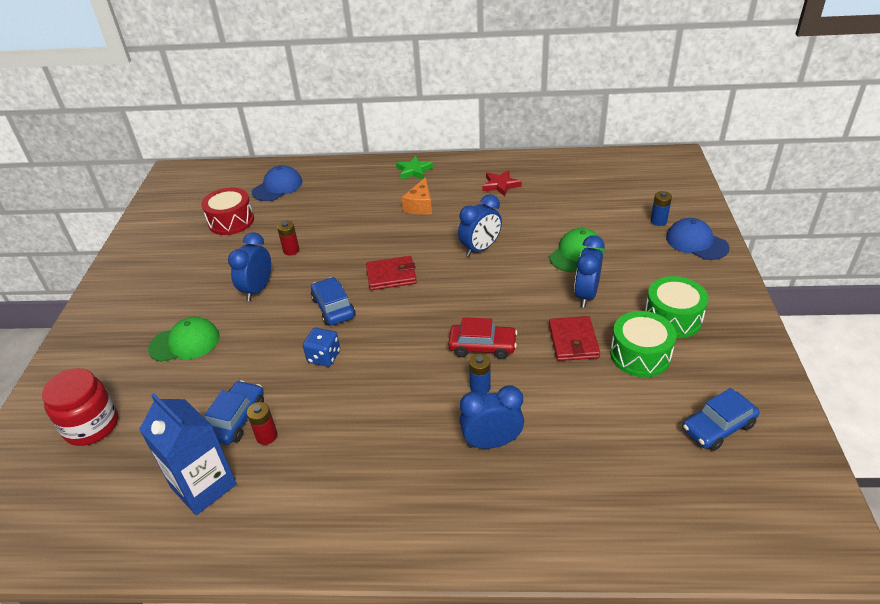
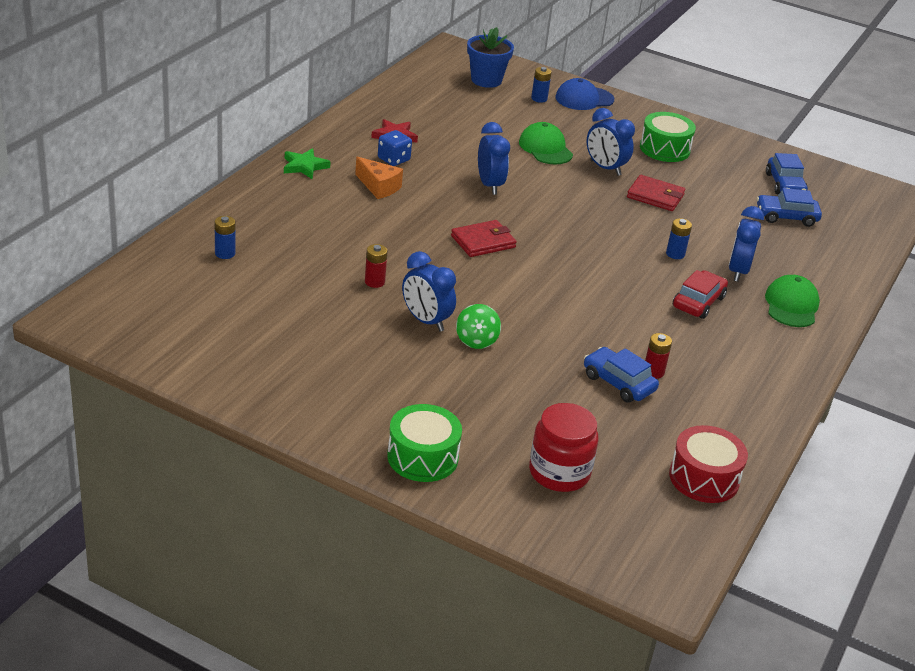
camera: 70 degrees left, 5 degrees down
blue carton [139,393,237,515] -> none
green cap [148,317,220,362] -> green cap moved to [765,275,820,327]
red drum [201,187,254,235] -> red drum moved to [669,425,748,503]
blue cap [252,165,302,201] -> blue battery [215,216,236,259]
blue dice [303,328,340,367] -> blue dice moved to [378,130,412,166]
blue car [311,277,356,325] -> blue car moved to [757,188,822,227]
red wallet [366,256,417,290] -> red wallet turned 45 degrees clockwise [451,220,517,257]
red car [448,317,517,359] -> red car moved to [673,270,728,319]
green drum [610,311,676,377] -> green drum moved to [387,404,462,482]
none -> green spinning top [456,304,501,349]
none -> blue flower pot [467,27,514,88]

